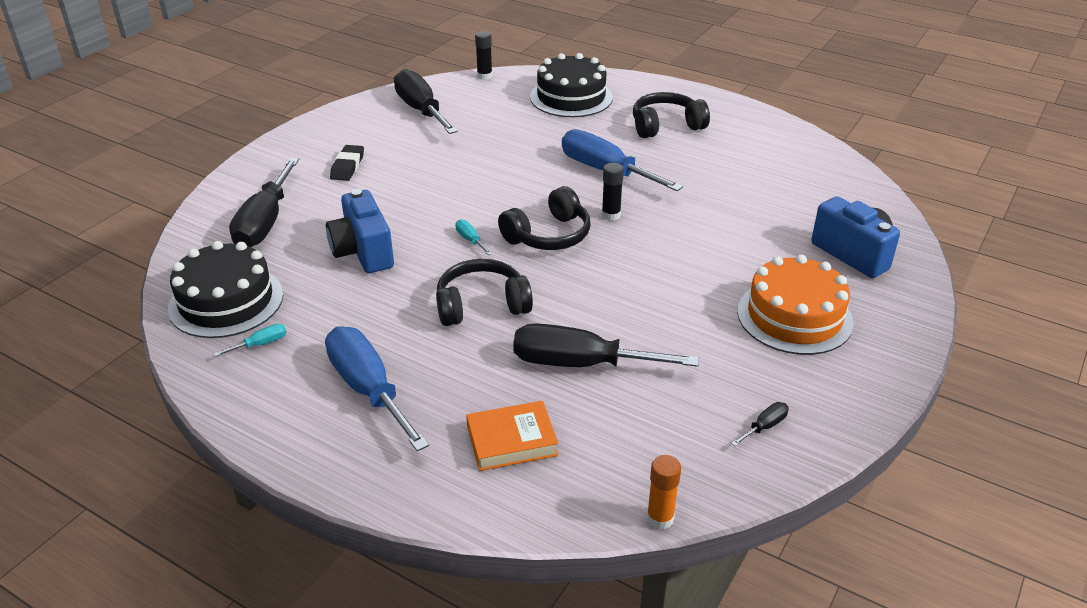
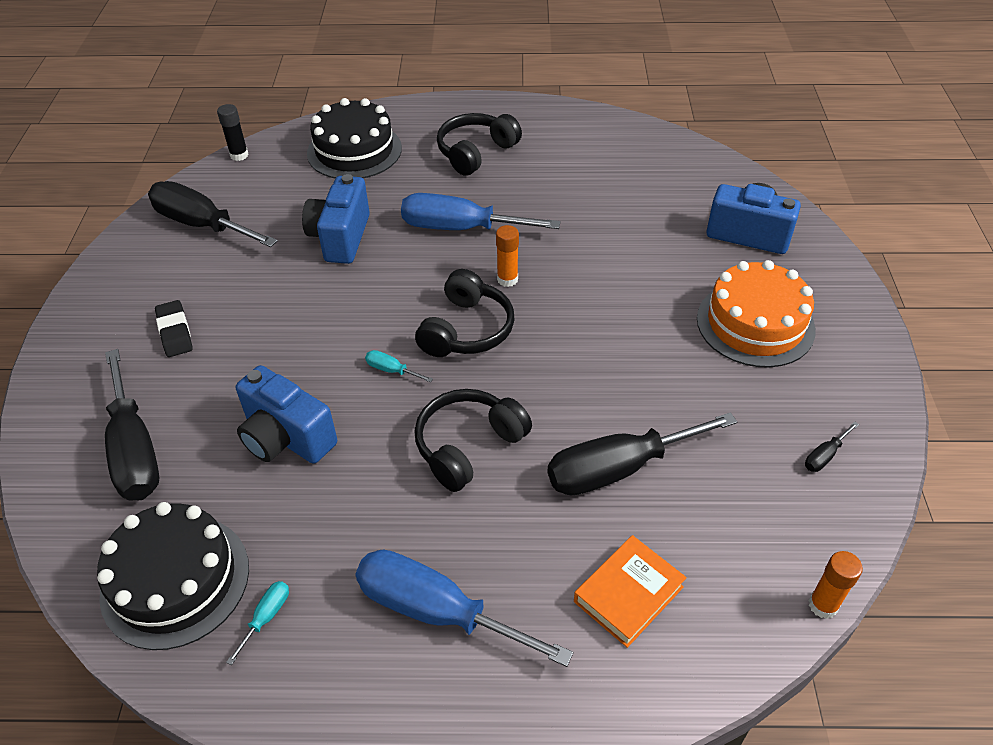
camera: 30 degrees left, 10 degrees up
black glue stick [602,163,624,221] -> orange glue stick [496,225,519,287]
black screwdriver [731,402,789,446] -> black screwdriver turned 150 degrees counterclockwise [805,421,859,472]
none -> blue camera [302,174,370,264]

